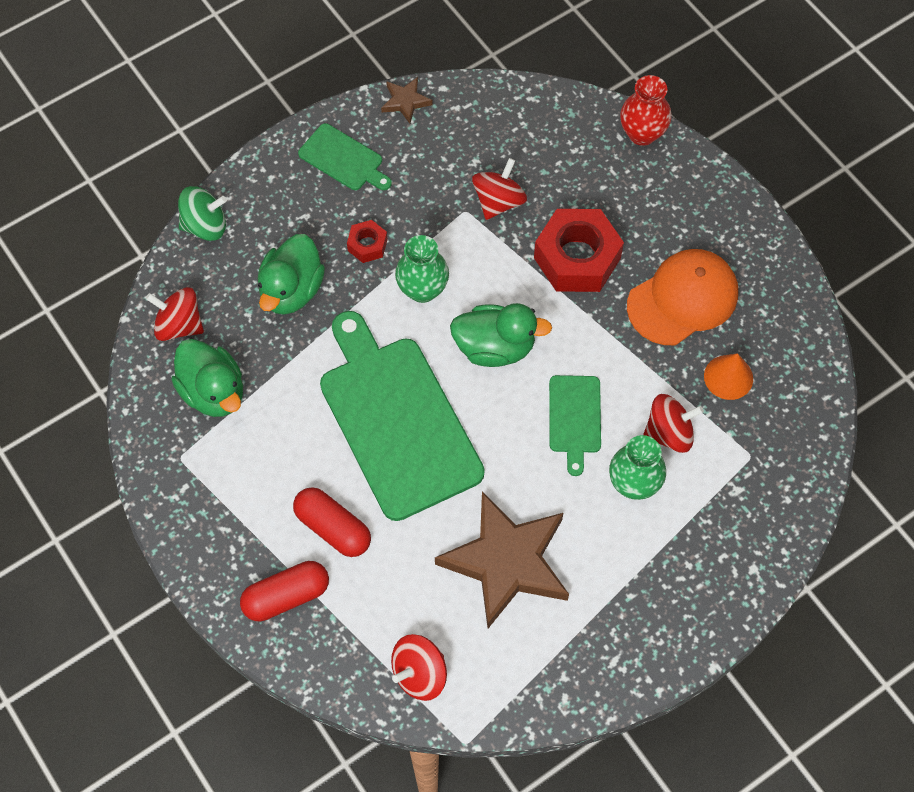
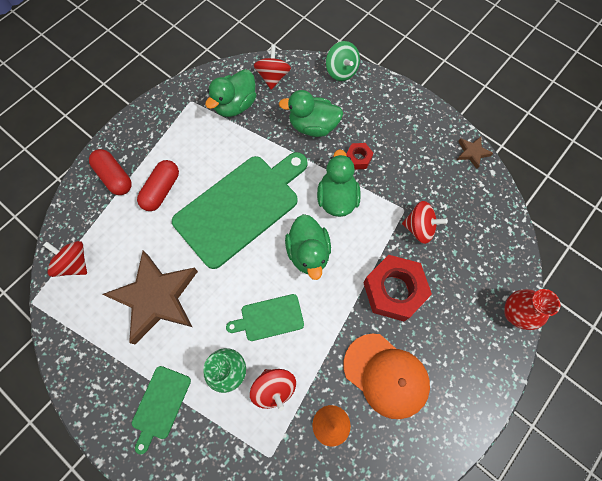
camera: 75 degrees right, 5 degrees up
green cutting board [298,123,392,190] -> green cutting board moved to [132,366,191,454]
green vase [395,235,449,303] -> green duck [317,149,361,217]

